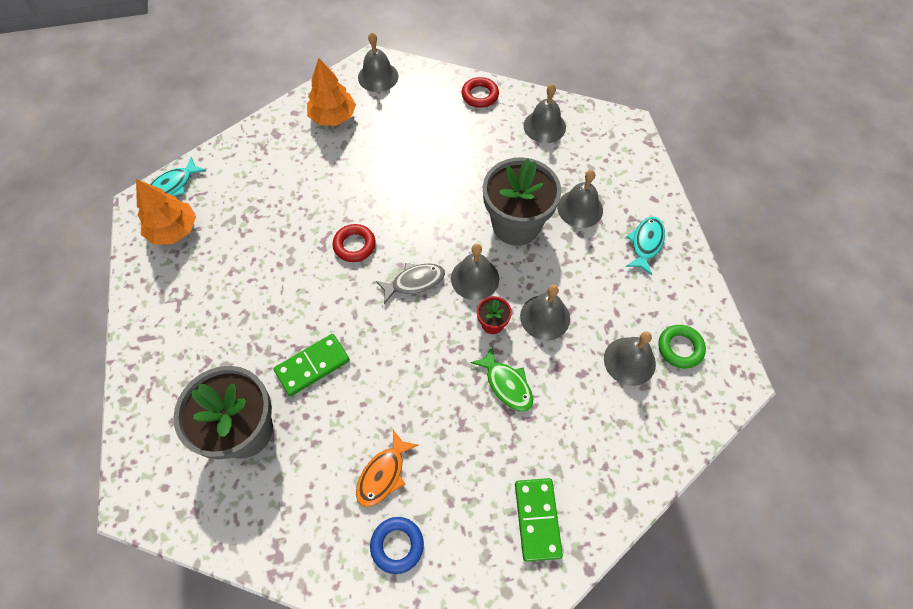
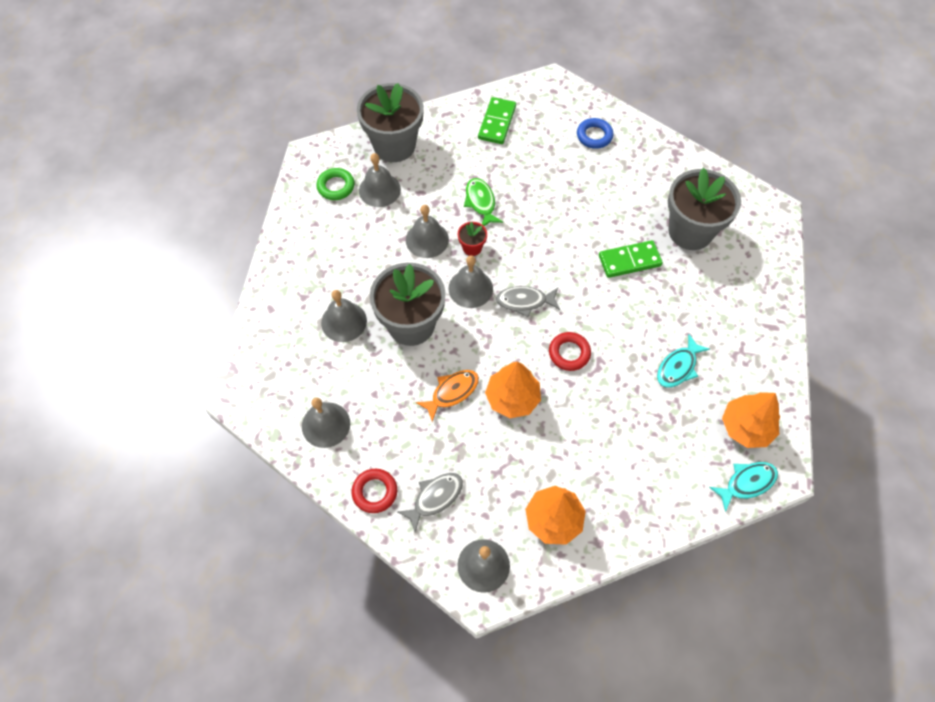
camera: 160 degrees left, 0 degrees up
orange fish [356,430,418,507] -> orange fish moved to [416,370,479,422]
turquoise fish [626,217,665,275] -> turquoise fish moved to [657,334,710,388]
none -> grey flower pot [357,83,424,162]
none -> grey fish [397,473,463,532]
none -> orange tree [485,362,541,418]

